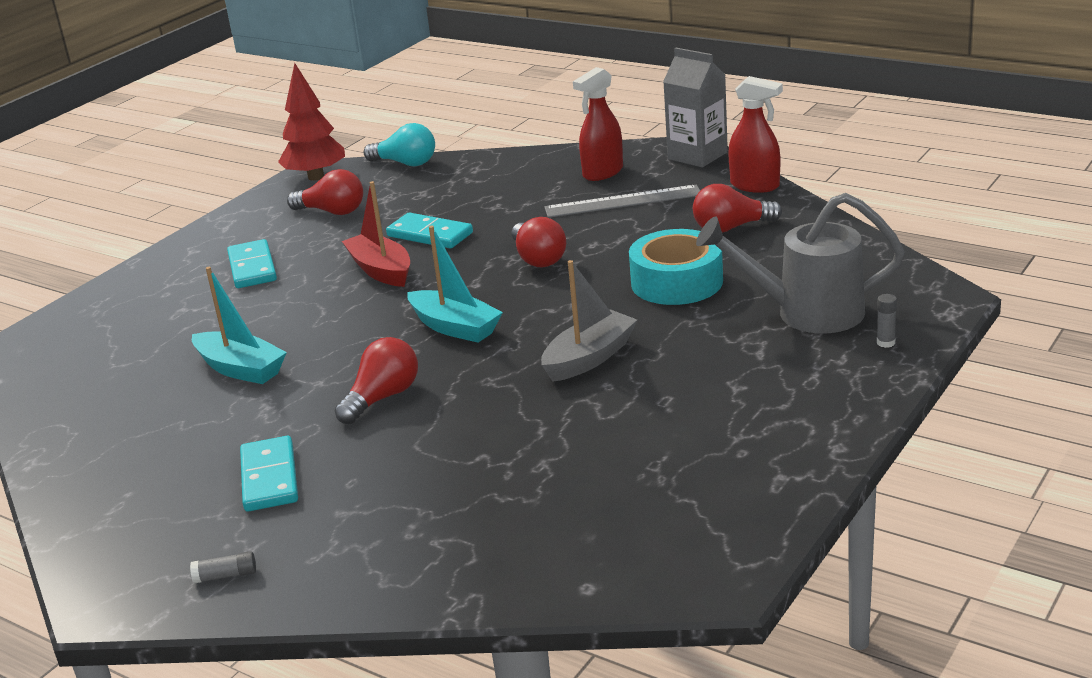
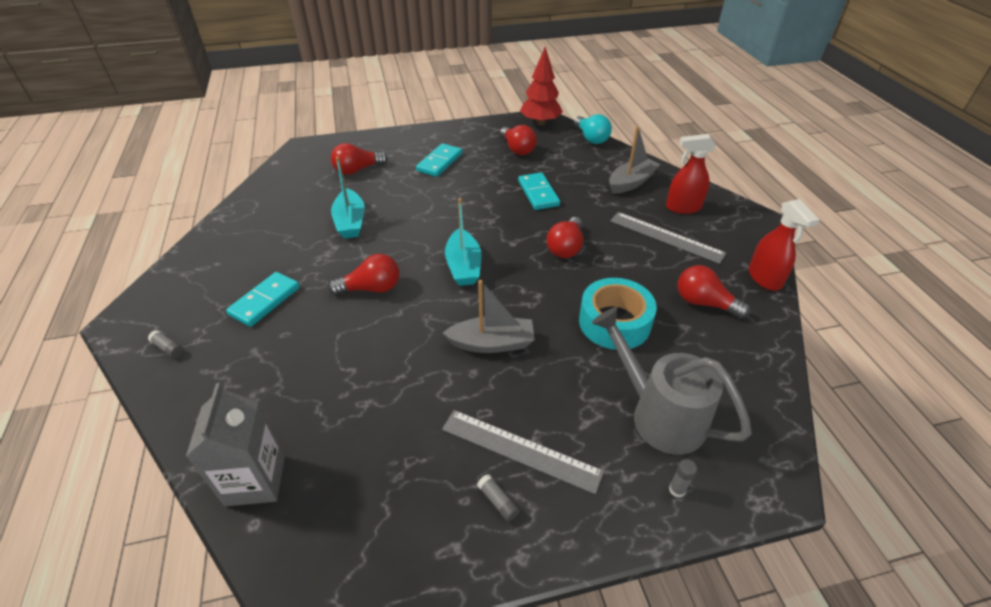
camera: 40 degrees right, 15 degrees up
red boat [342,181,410,287] -> none
grey carton [663,48,728,167] -> grey carton moved to [186,383,285,506]
none -> red light bulb [331,143,388,175]
none -> grey ruler [442,410,604,494]
none -> grey glue stick [477,474,520,522]
none -> grey boat [609,126,660,194]

